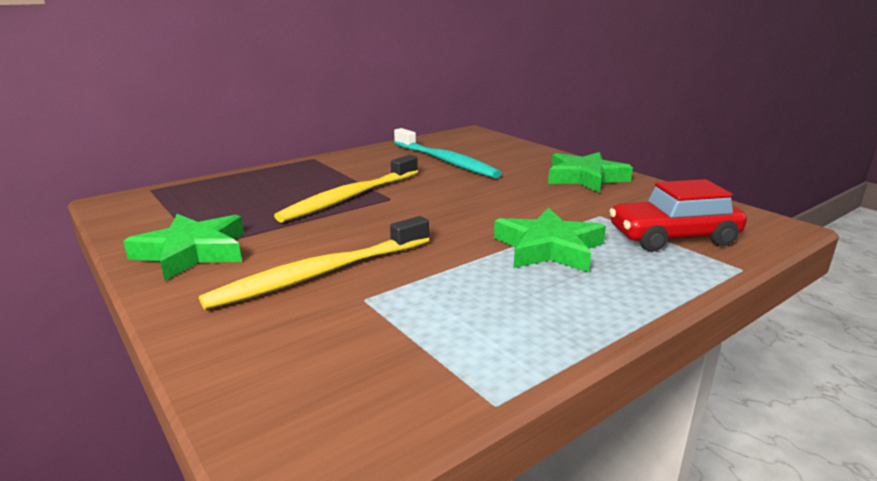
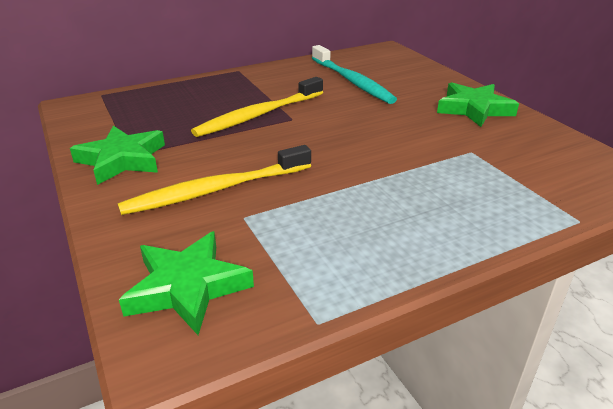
camera: 10 degrees right, 10 degrees up
green star [494,208,606,272] -> green star moved to [119,231,254,335]
red car [609,179,747,252] -> none

